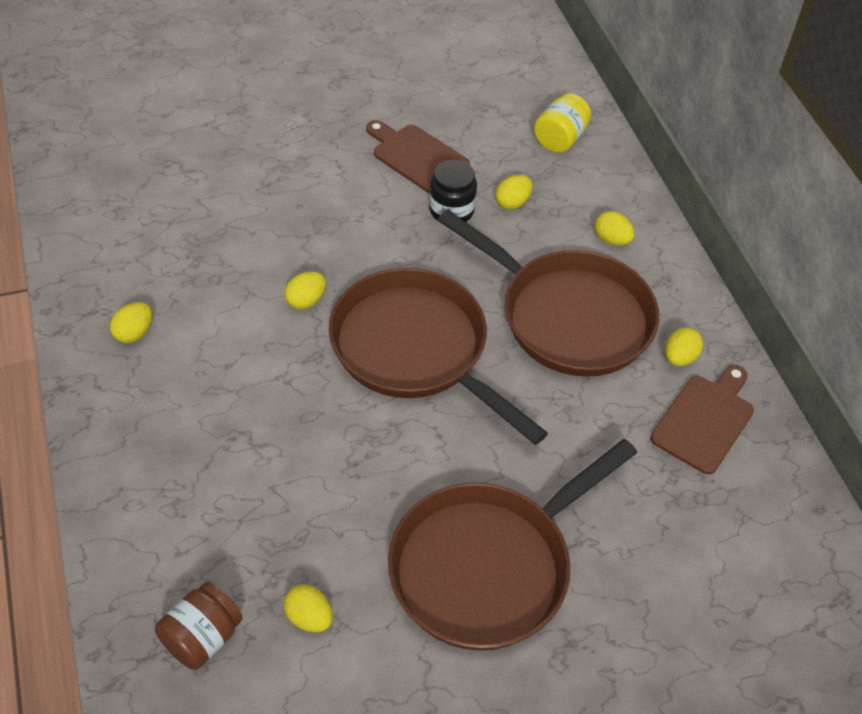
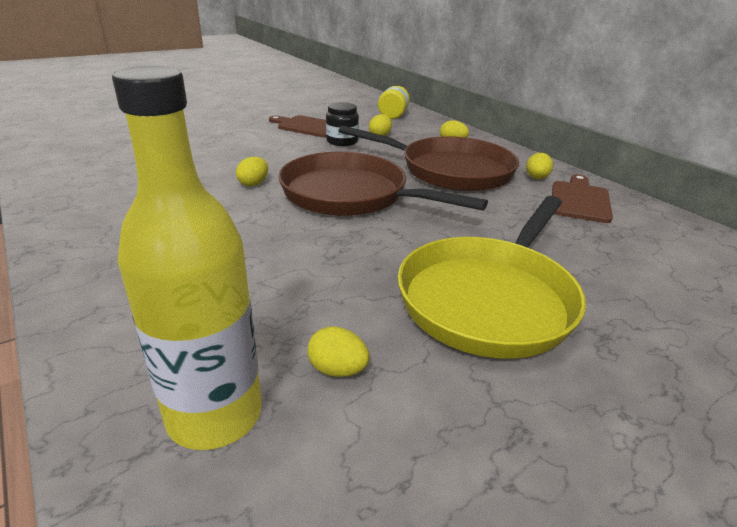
camera: 15 degrees left, 20 degrees down
yellow egg [110,302,152,343] -> none
brown jar [155,582,242,670] -> yellow bottle [112,66,262,450]
brown pan [388,439,637,651] -> yellow pan [398,196,586,359]

